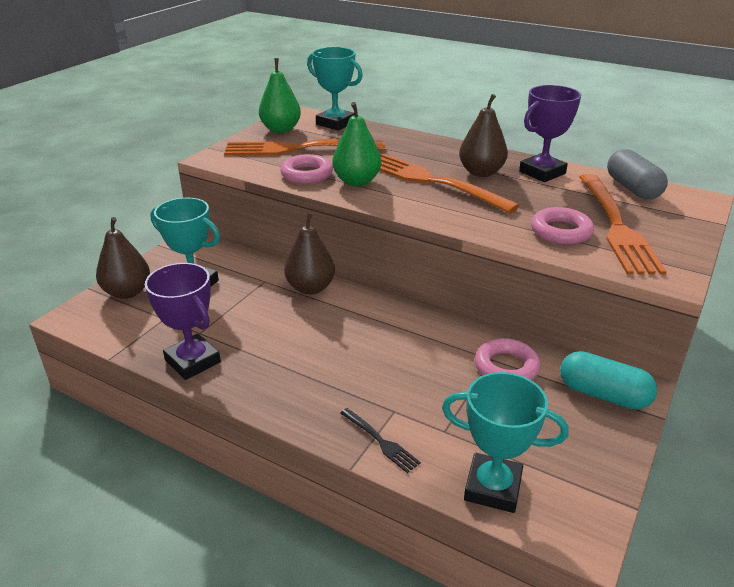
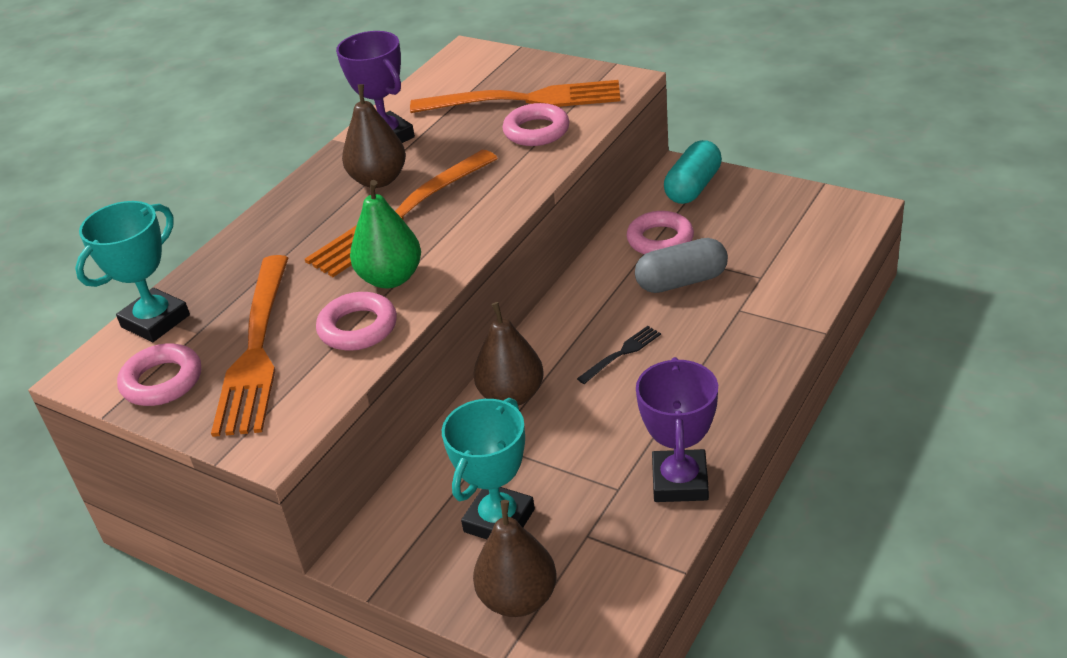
camera: 85 degrees left, 5 degrees up
purple trophy [145,263,221,380] -> purple trophy turned 45 degrees counterclockwise [636,357,718,502]
green pear [259,58,301,133] -> pink ring [117,343,201,406]
black fork [340,408,421,473] -> black fork moved to [577,326,661,384]
turquoise trophy [442,372,569,513] -> none
grey capsule [607,149,668,199] -> grey capsule moved to [635,238,728,293]

